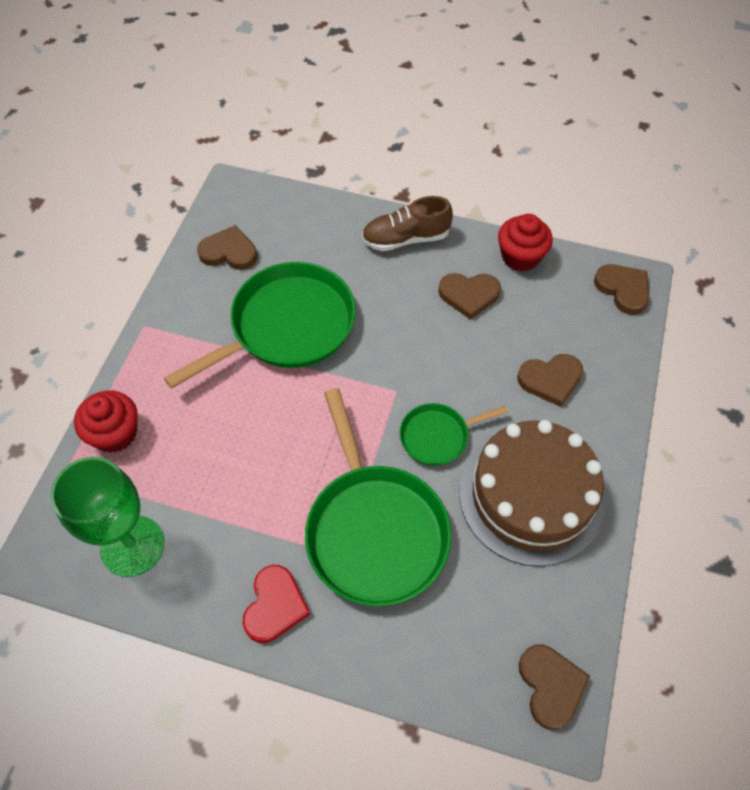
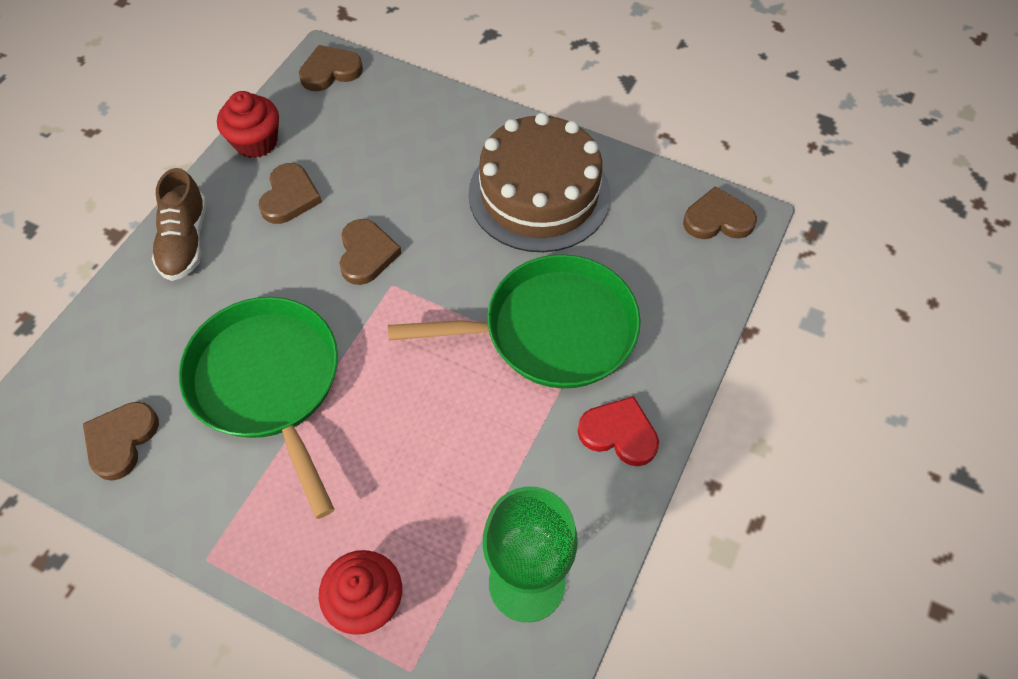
camera: 80 degrees left, 0 degrees up
green pan [400,403,508,466] -> none
brown heart [517,354,583,407] -> brown heart moved to [339,219,402,285]

